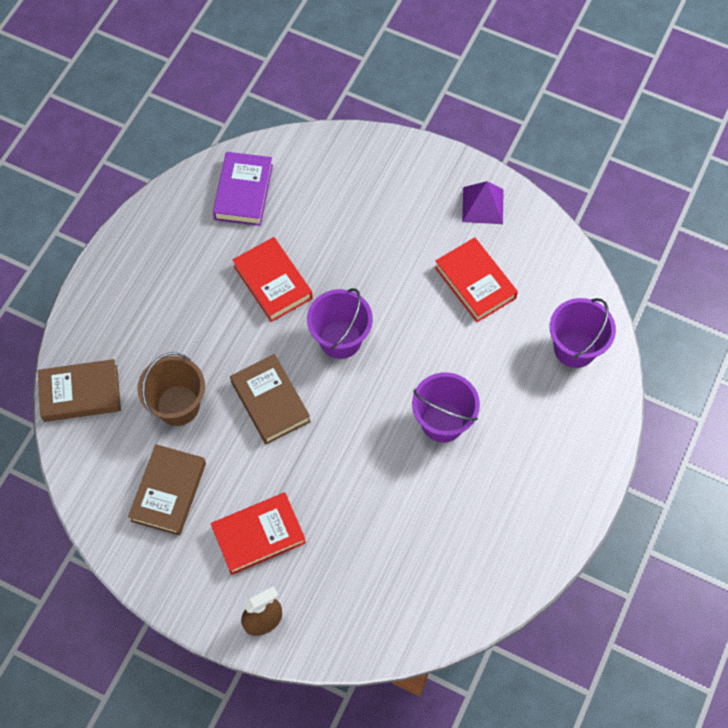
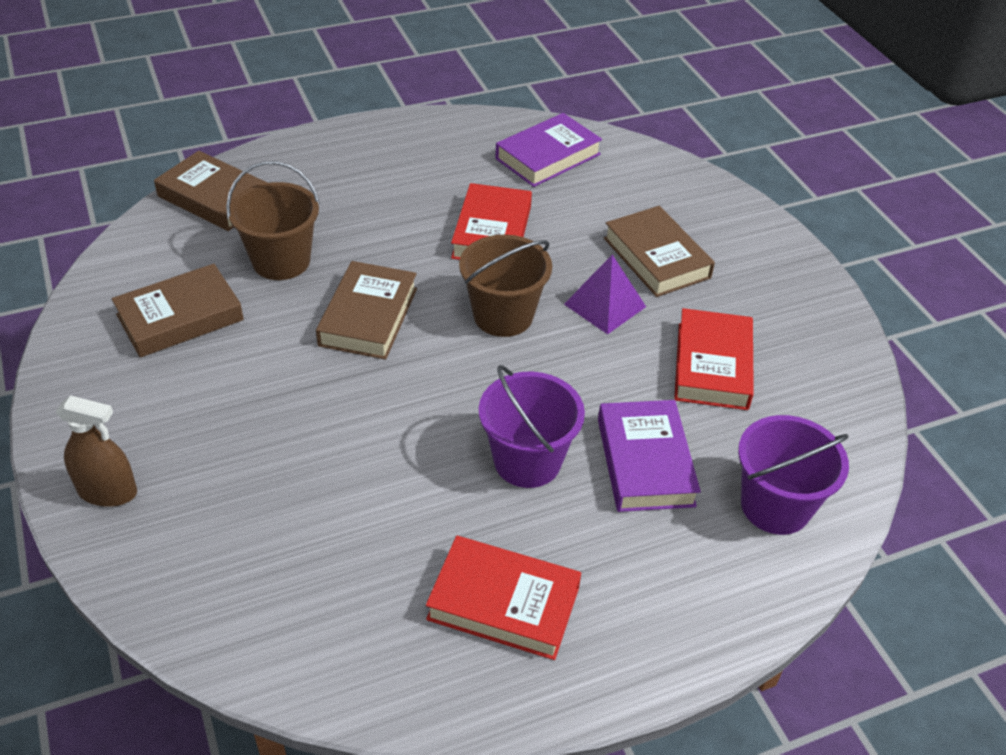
camera: 40 degrees right, 20 degrees down
red book [211,492,306,575] -> red book moved to [426,536,581,660]
purple bucket [307,288,373,359] -> brown bucket [459,235,552,337]
purple pyramid [462,181,504,224] -> purple pyramid moved to [564,255,646,335]
none -> purple book [598,400,701,512]
none -> brown book [604,206,715,297]

